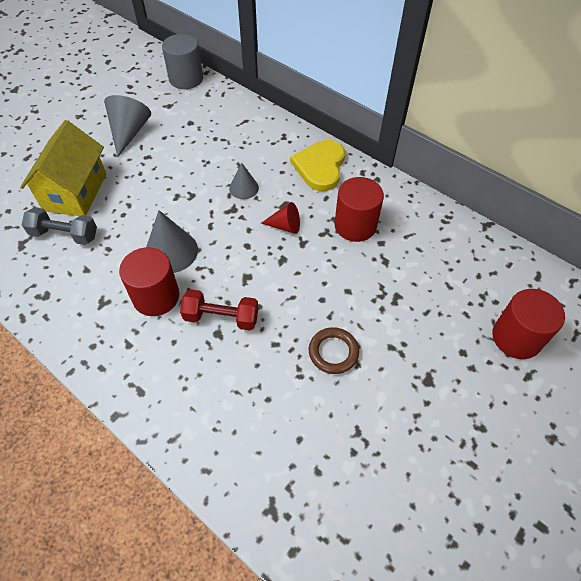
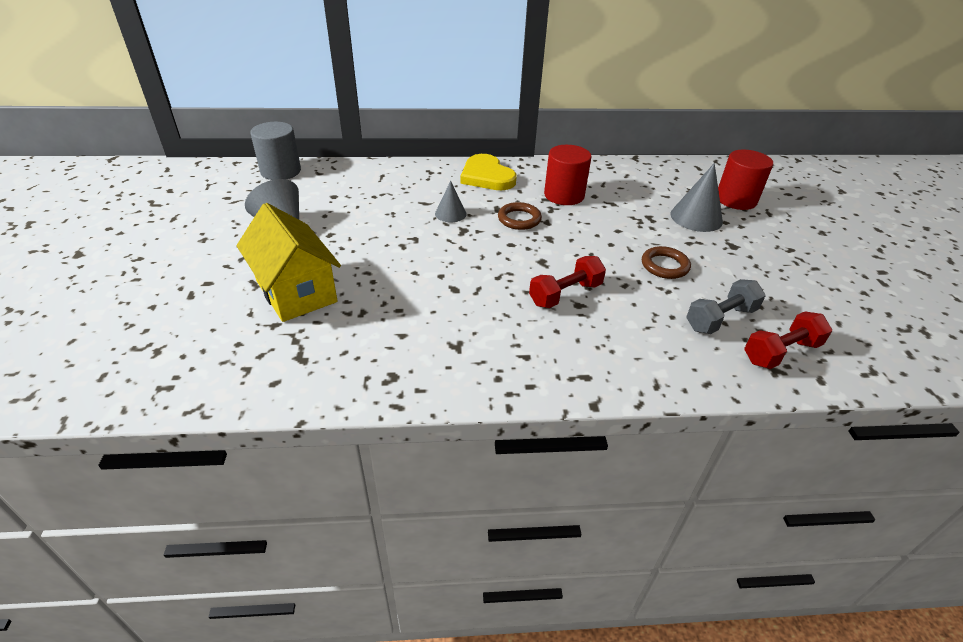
camera: 45 degrees left, 15 degrees down
grey dumbbell [22,207,97,245] -> grey dumbbell moved to [686,279,766,334]
red cylinder [119,247,179,316] -> none
grey cone [146,210,198,273] -> grey cone moved to [670,163,723,232]
red cone [261,202,300,234] -> brown ring [498,202,542,230]
none -> red dumbbell [744,311,832,369]

